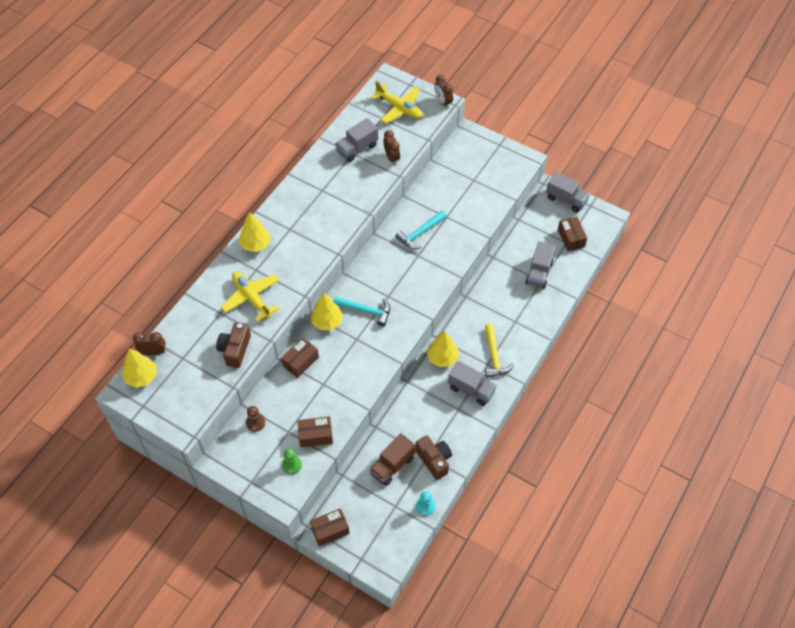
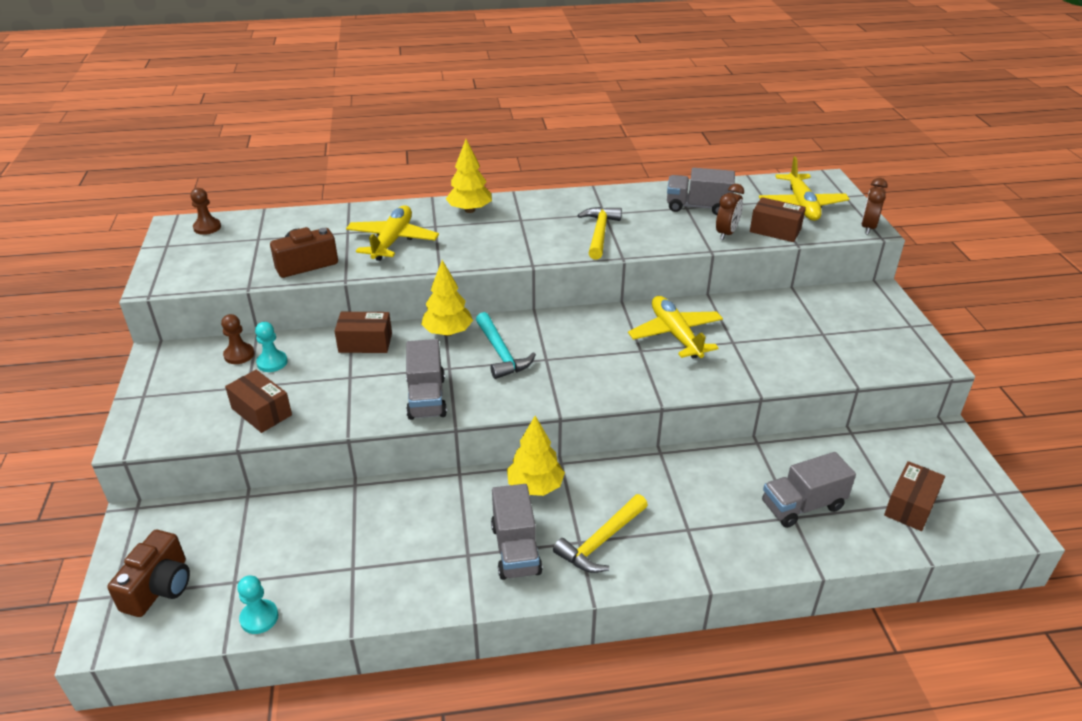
camera: 50 degrees right, 20 degrees down
yellow tree [122,349,157,388] -> brown pawn [190,188,221,235]
brown clock [133,332,166,356] -> none
green pawn [282,449,302,474] -> none
brown box [310,508,350,546] -> brown box moved to [750,197,806,242]
brown truck [369,433,415,486] -> none
turquoise hammer [395,211,447,249] -> yellow plane [628,296,723,359]
brown camera [415,435,452,480] -> brown camera moved to [107,530,190,617]
grey truck [546,172,590,213] -> grey truck moved to [406,339,447,420]
none -> turquoise pawn [255,322,288,372]
none -> yellow hammer [577,207,622,260]

